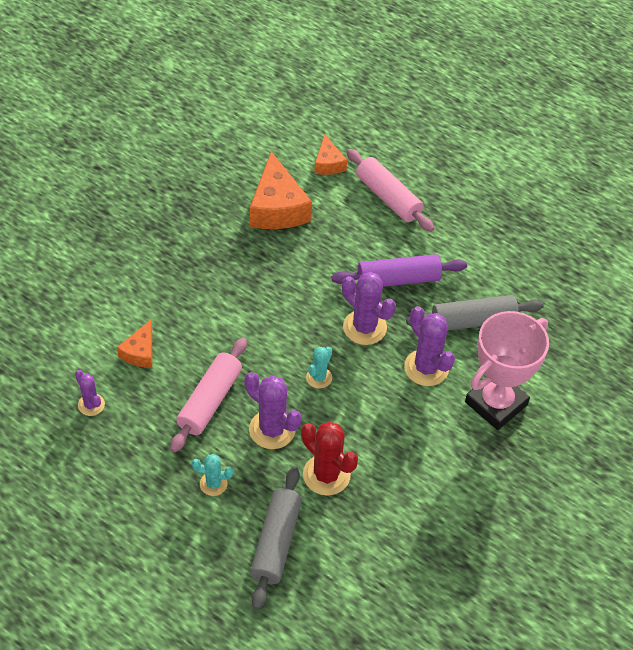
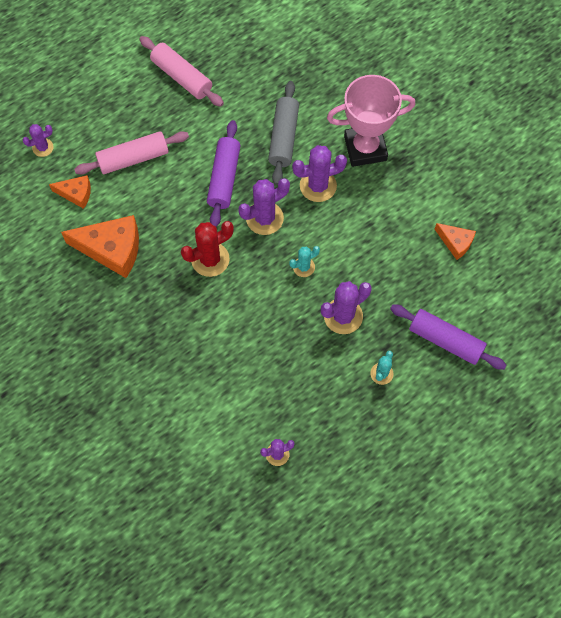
camera: 70 degrees left, 15 degrees up
orange cheese [117,320,152,368] -> orange cheese moved to [435,223,476,260]
pink rolling pin [170,338,247,453] -> pink rolling pin moved to [140,36,224,107]
grey rolling pin [250,466,302,610] -> purple rolling pin [390,304,506,370]
red cactus [301,422,358,496] -> red cactus moved to [181,221,234,277]
turquoise cactus [306,347,332,389] -> turquoise cactus turned 75 degrees counterclockwise [289,246,320,277]
pink trophy [465,311,549,430] -> pink trophy turned 75 degrees counterclockwise [327,75,416,167]
none -> purple cactus [23,124,54,157]

